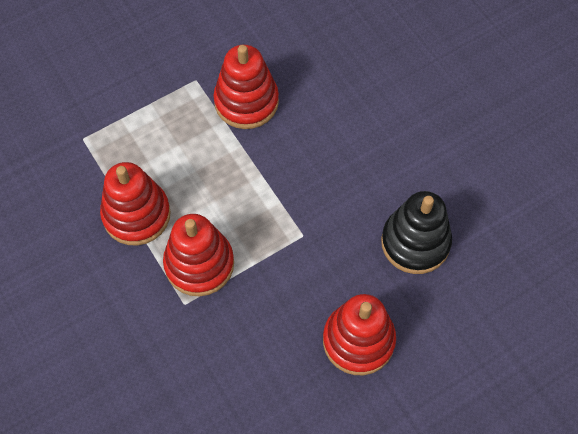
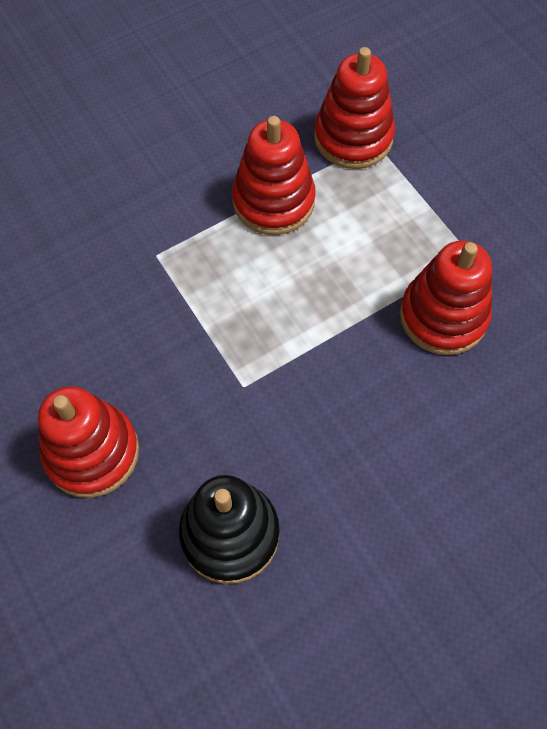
camera: 90 degrees right, 0 degrees up
red stacking toy [163,214,234,296] -> red stacking toy moved to [314,47,395,169]

